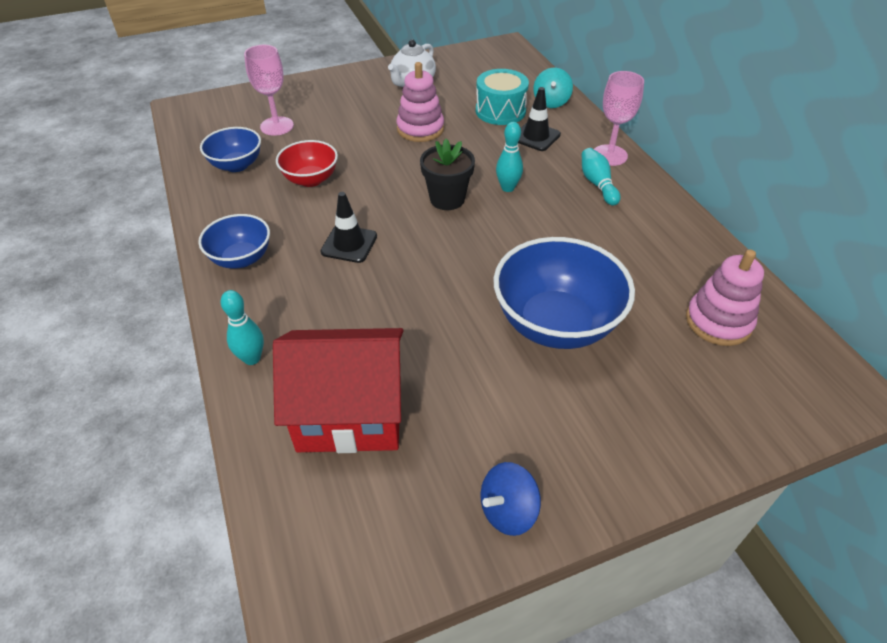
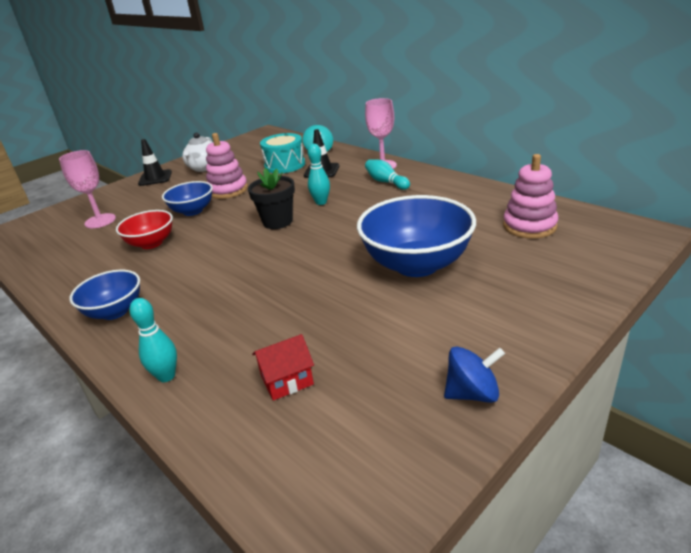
camera: 20 degrees left, 15 degrees down
blue bowl [200,127,261,172] -> blue bowl moved to [162,181,213,216]
red house [273,328,403,453] -> red house [252,334,314,401], size x0.44
black traffic cone [320,192,377,263] -> black traffic cone moved to [138,139,172,186]
blue spinning top [481,462,541,536] -> blue spinning top turned 135 degrees counterclockwise [444,346,505,403]

